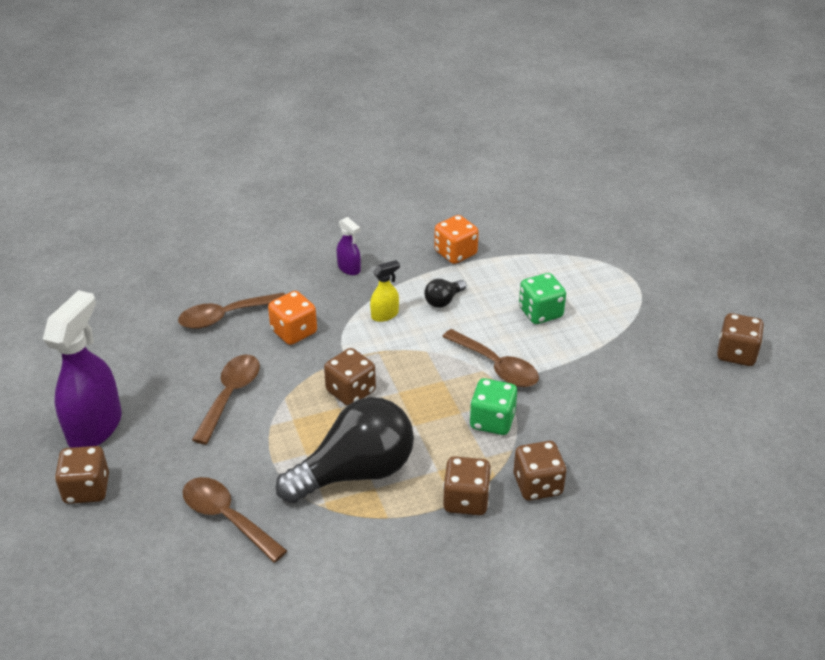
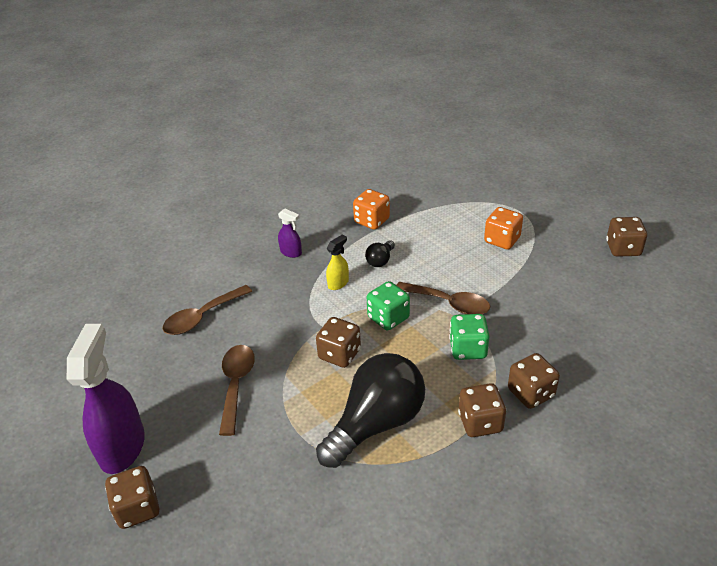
camera: 15 degrees left, 0 degrees up
brown spoon [183,477,287,563] -> none
orange dice [268,291,317,345] -> orange dice moved to [484,207,523,249]
green dice [519,273,566,324] -> green dice moved to [367,281,410,330]

